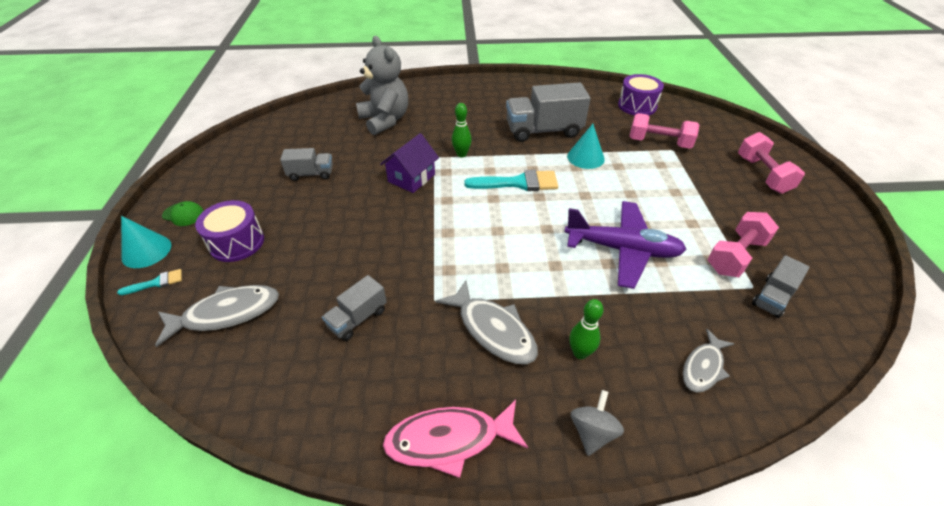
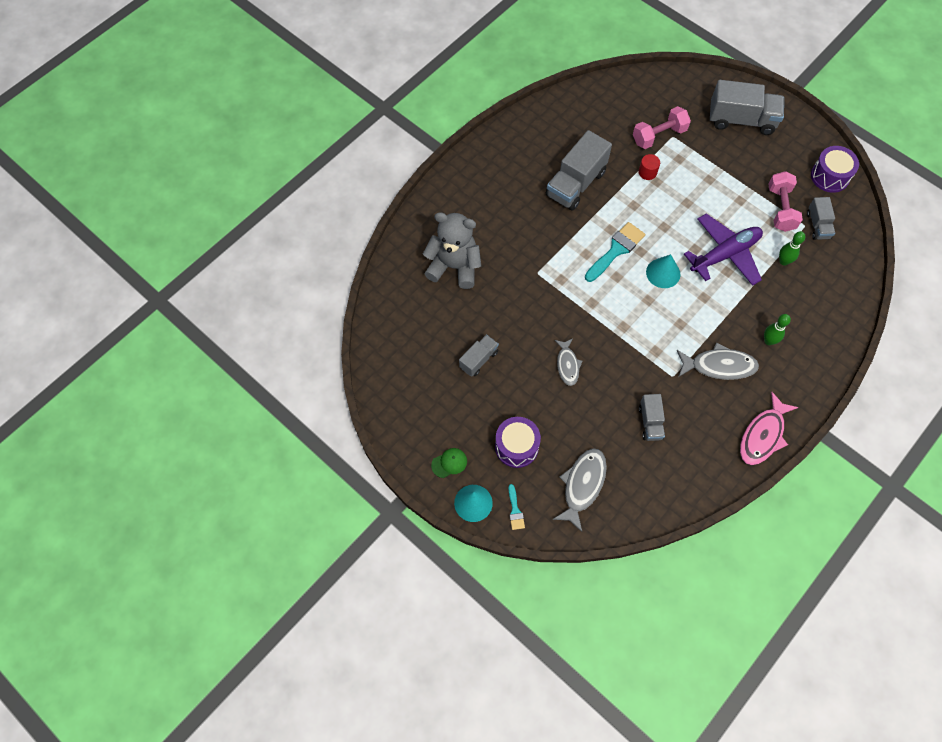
camera: 45 degrees left, 20 degrees up
turquoise brush [117,269,182,295] -> turquoise brush turned 150 degrees clockwise [509,484,525,530]
purple house [380,133,439,193] -> none
green bowling pin [452,103,472,158] -> green bowling pin moved to [779,231,805,266]
turquoise cone [567,124,605,169] -> turquoise cone moved to [646,254,681,288]
grey spinning top [571,390,624,456] -> none
purple drum [618,74,664,115] -> purple drum moved to [811,146,859,193]
grey fish [683,329,734,393] -> grey fish moved to [555,338,583,386]
pink dumbbell [738,132,805,194] -> grey truck [710,80,784,135]
none -> red cylinder [638,154,660,180]

